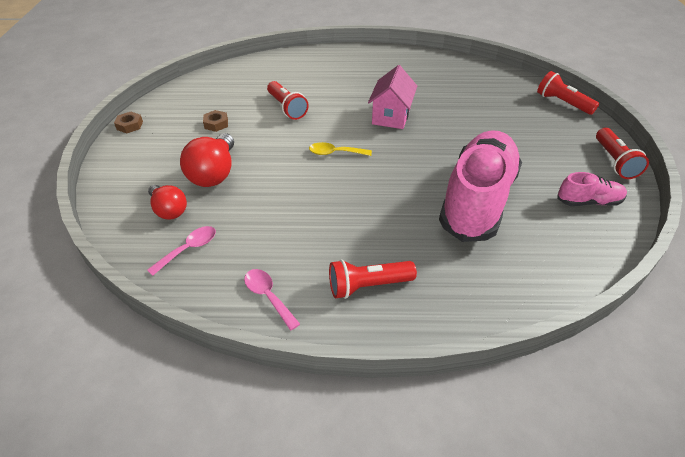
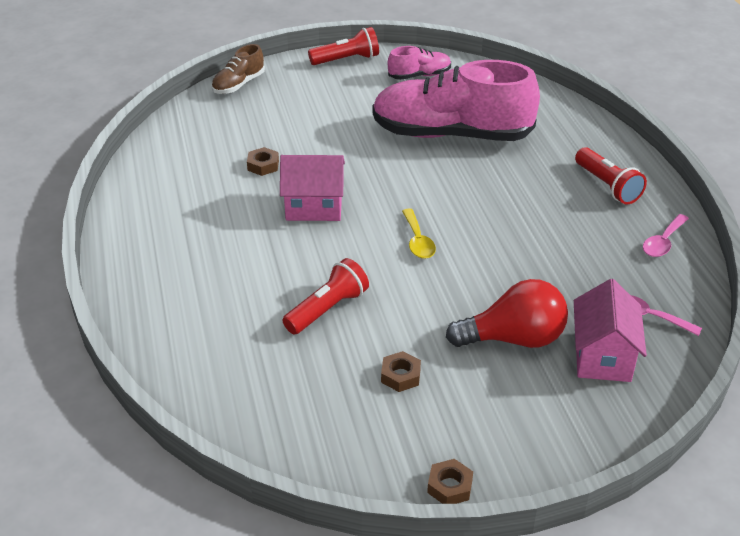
camera: 105 degrees left, 5 degrees down
red light bulb [148,185,187,220] -> pink house [574,279,647,382]
red flashlight [537,71,599,115] -> brown shoe [212,44,265,94]
pink shoe [557,172,627,206] -> pink shoe turned 90 degrees clockwise [388,46,451,80]
none -> brown nut [247,147,279,176]

